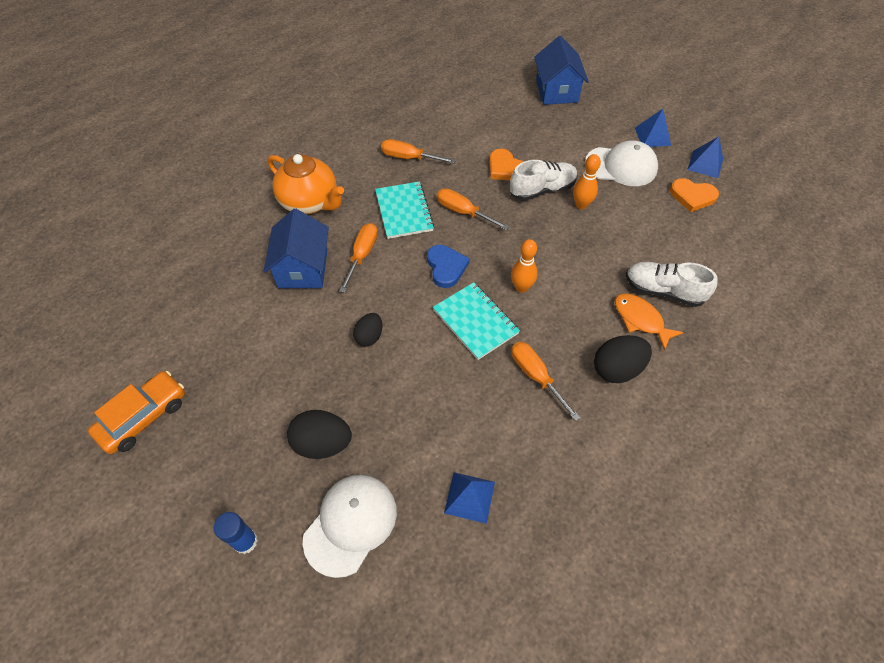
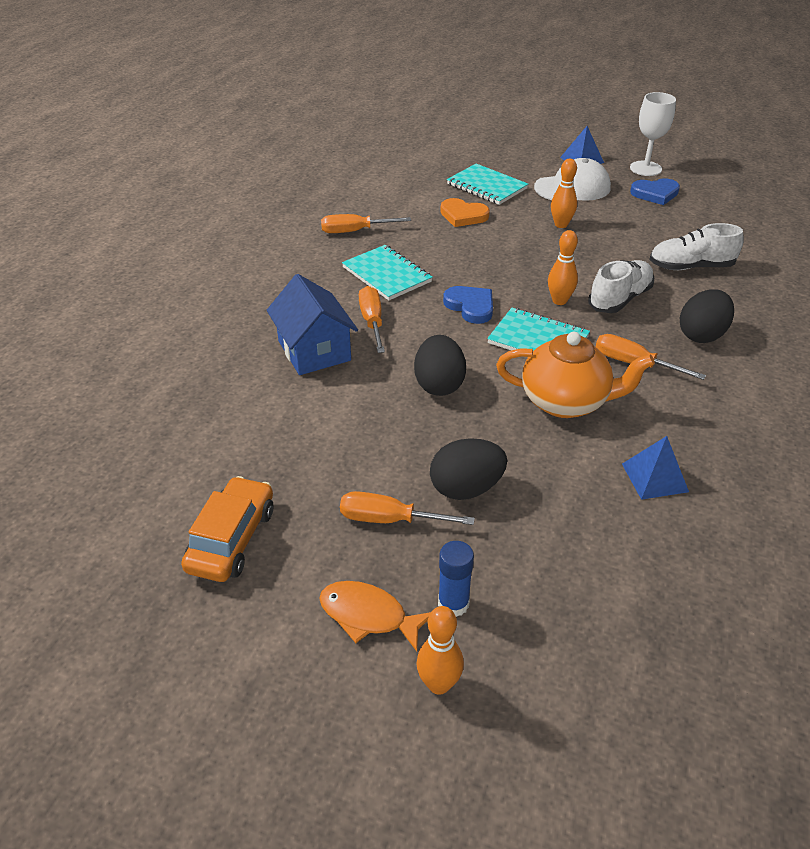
camera: 25 degrees left, 15 degrees down
orange teapot [267,154,344,214] -> orange teapot moved to [496,332,655,418]
white cap [303,475,397,578] -> none
black egg [353,313,383,347] -> black egg [414,335,466,396], size x1.58
orange screwdriver [437,188,509,230] -> orange screwdriver moved to [340,491,475,525]
white shoe [510,160,578,201] -> white shoe moved to [588,260,654,313]
blue house [534,36,589,105] -> none
orange fish [615,294,684,351] -> orange fish moved to [319,581,431,651]
orange heart [670,178,719,212] -> blue heart [630,178,680,205]
blue pyramid [687,136,723,178] -> white goblet [630,92,676,176]
none -> orange bowling pin [417,606,464,695]
none -> turquoise notebook [447,164,528,205]

